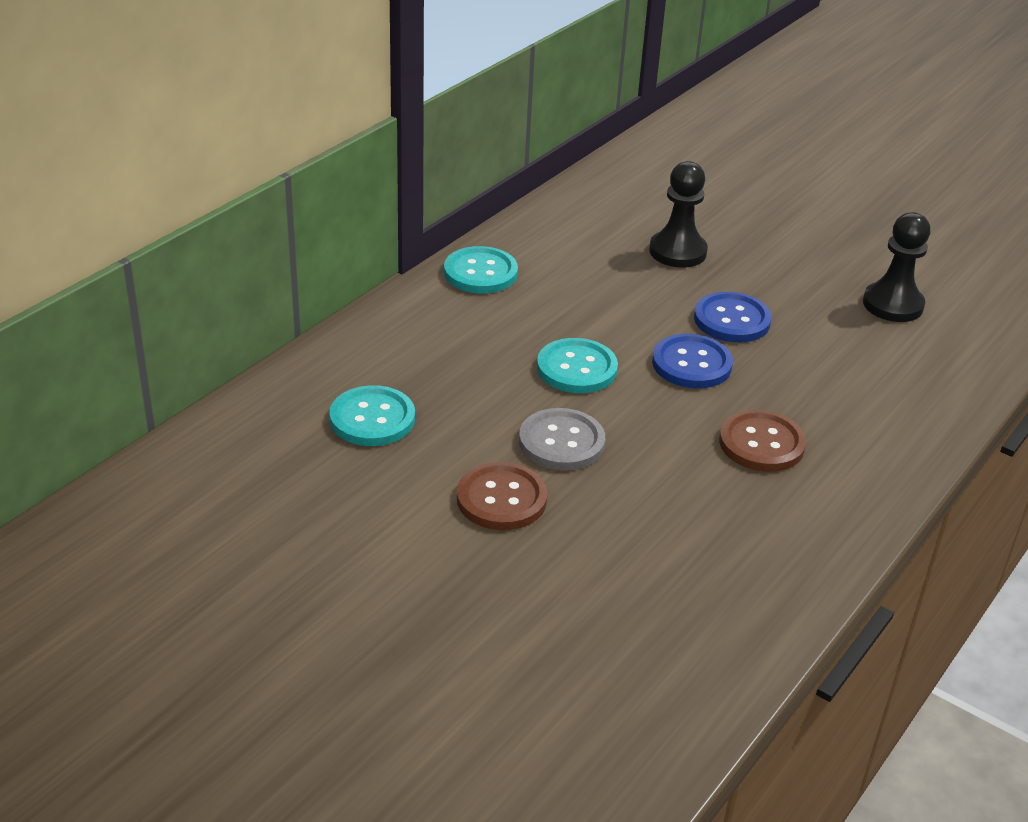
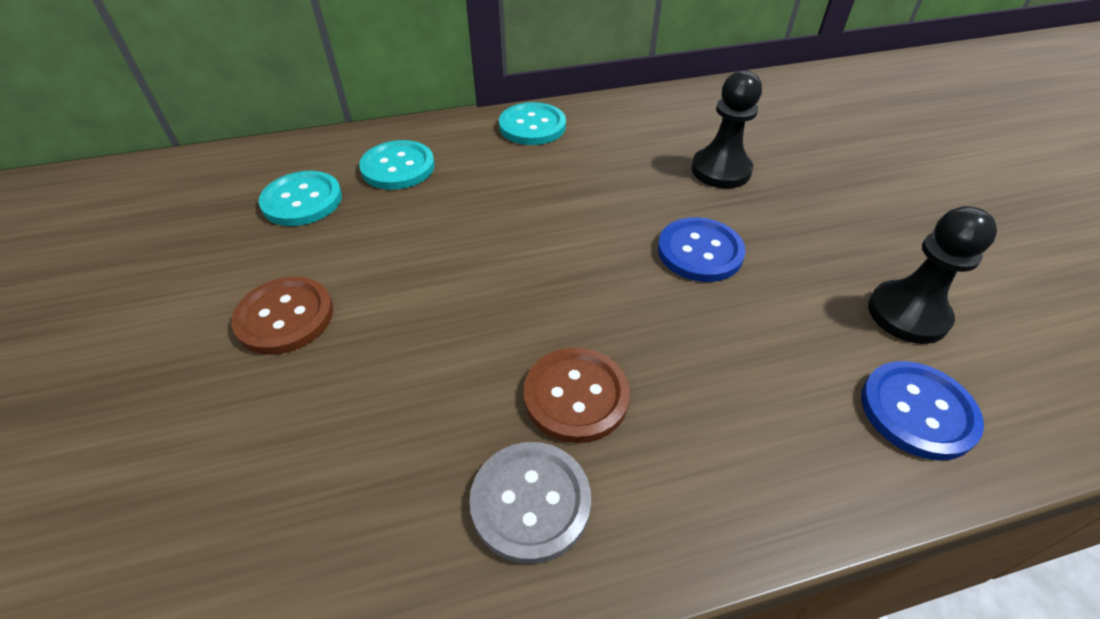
camera: 40 degrees right, 10 degrees up
grey button [519,408,605,470] -> grey button moved to [469,442,591,564]
turquoise button [537,338,618,393] -> turquoise button moved to [359,140,435,190]
blue button [652,334,733,388] -> blue button moved to [861,361,984,460]

